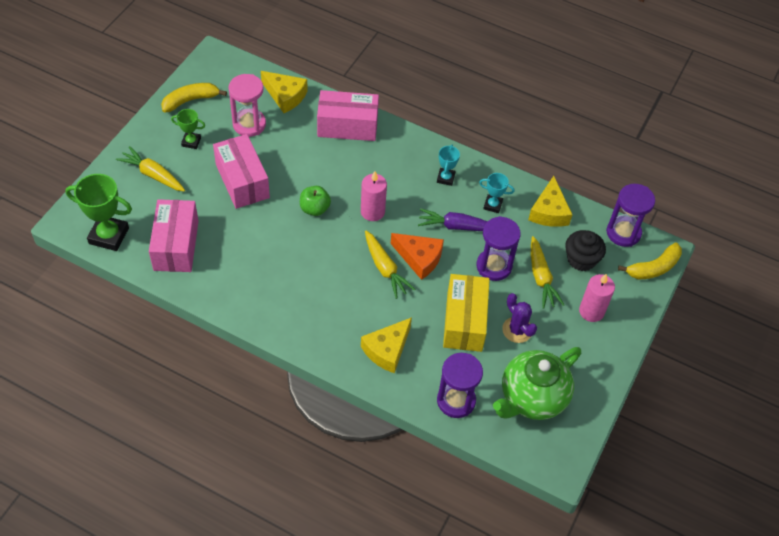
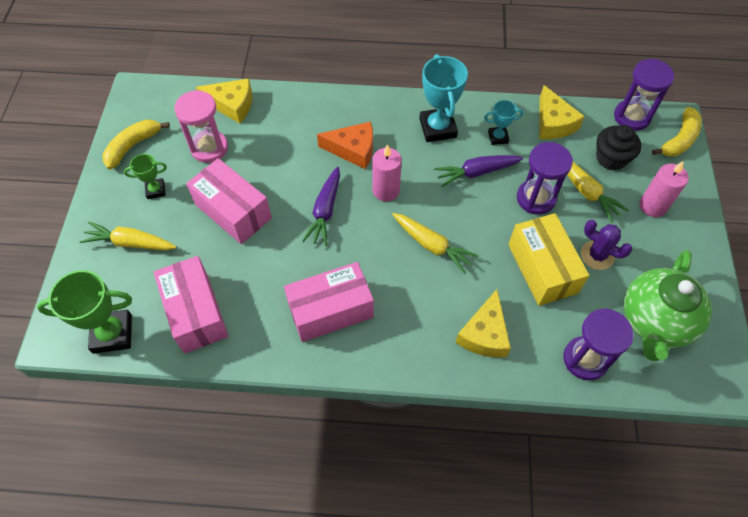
camera: 20 degrees left, 5 degrees up
green apple [300,186,331,216] -> purple carrot [302,167,340,246]
pink box [317,90,379,141] -> pink box moved to [284,262,374,342]
orange cheese [391,233,444,280] -> orange cheese moved to [317,122,373,169]
turquoise trophy [437,144,460,186] -> turquoise trophy [419,54,468,142], size x1.84

